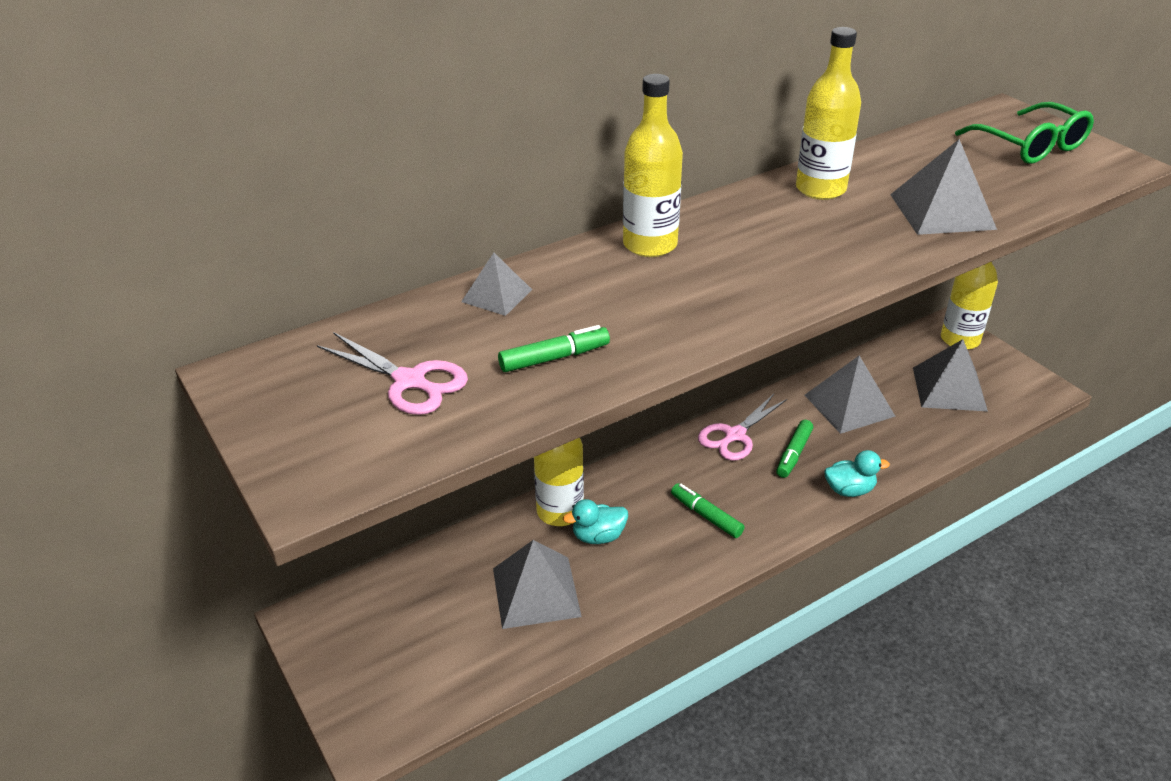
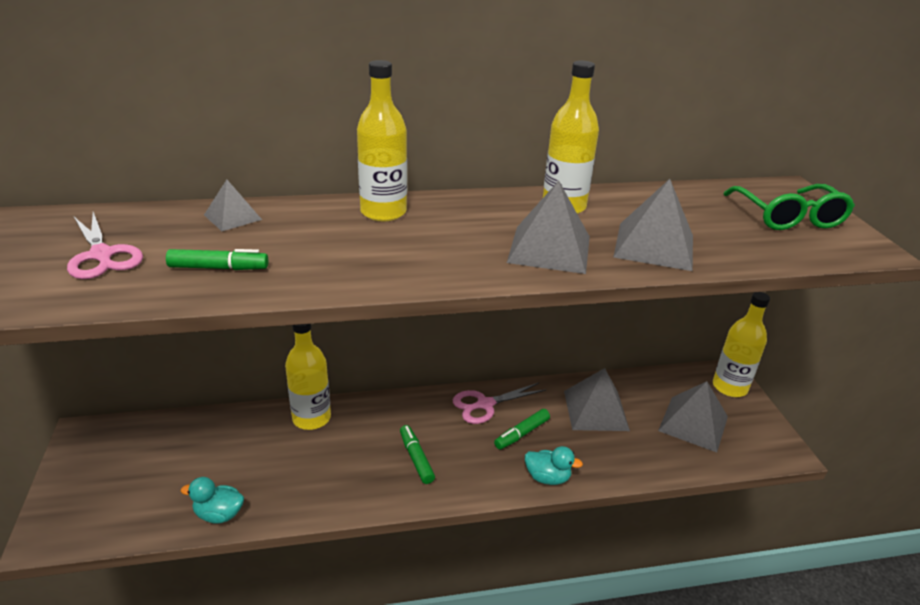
camera: 20 degrees right, 5 degrees down
grey pyramid [493,540,582,629] -> grey pyramid moved to [507,181,590,274]
turquoise duck [563,499,628,544] -> turquoise duck moved to [180,477,244,524]

